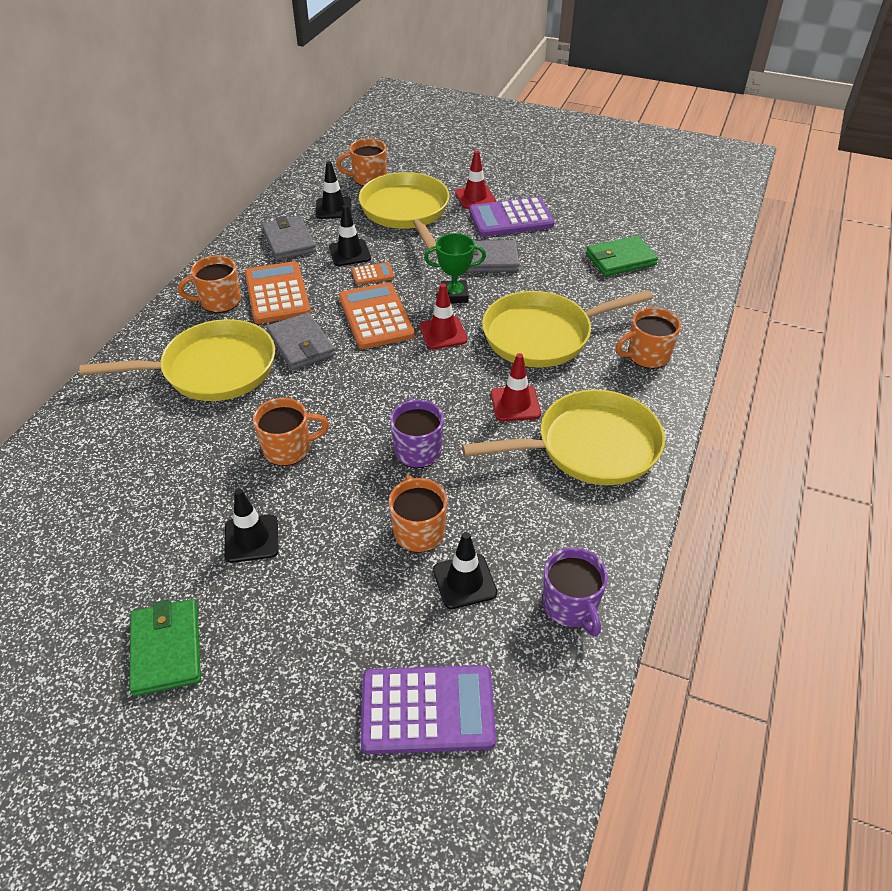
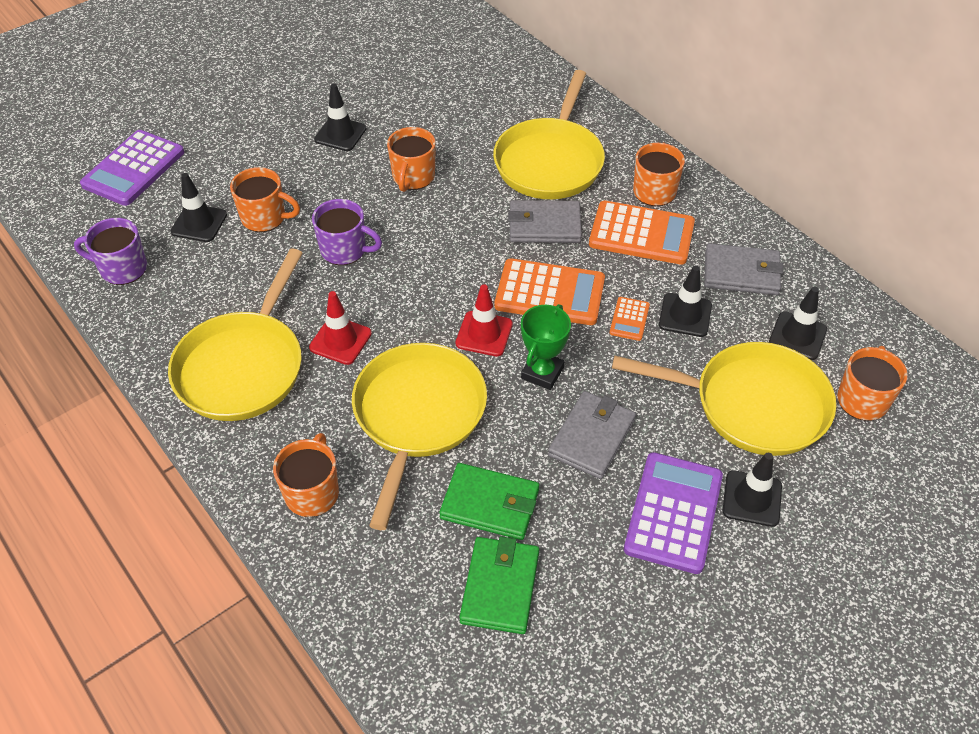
camera: 120 degrees right, 5 degrees up
green wallet [129,599,201,696] -> green wallet moved to [439,463,539,540]
red traffic cone [455,151,496,209] -> black traffic cone [723,453,782,527]

